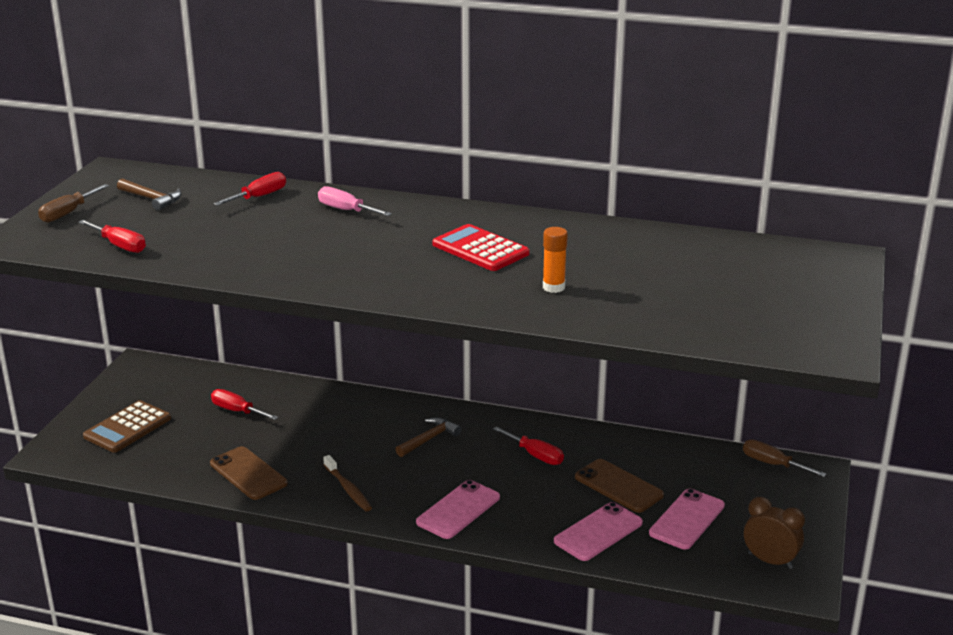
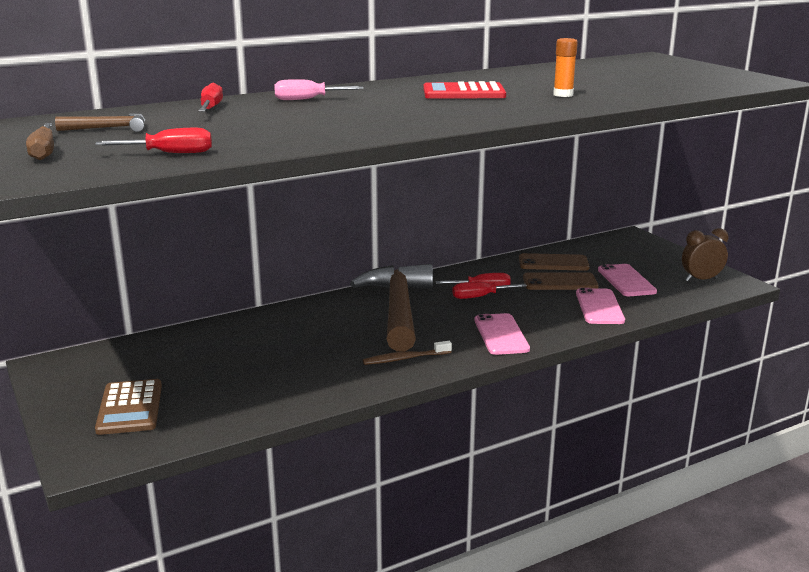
camera: 45 degrees left, 5 degrees down
brown phone [210,446,288,500] -> brown phone moved to [519,253,590,271]
red screwdriver [211,389,278,420] -> red screwdriver moved to [452,282,527,299]
brown toothbrush [323,455,372,511] -> brown toothbrush turned 150 degrees clockwise [363,341,452,365]
brown hammer [395,417,461,457] -> brown hammer [350,264,433,352], size x2.38
brown screwdriver [743,439,826,477] -> none

